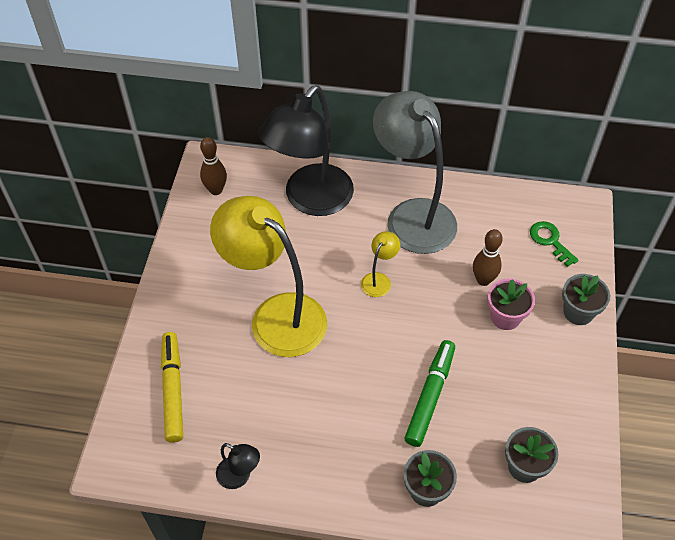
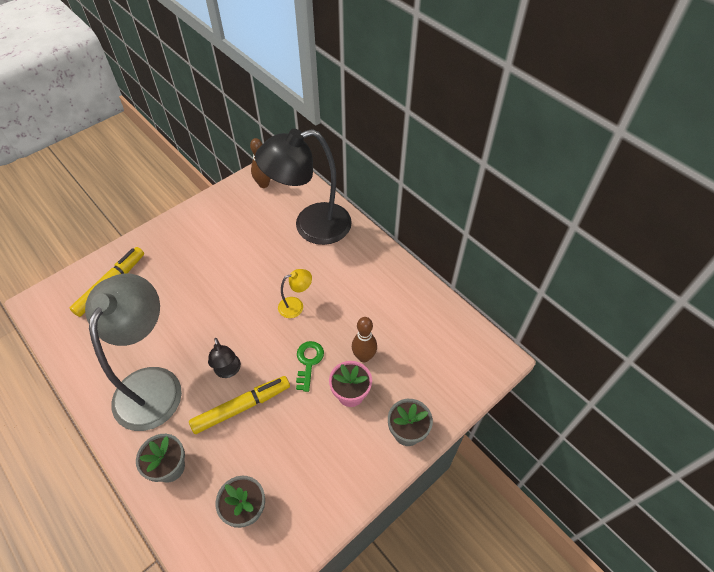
camera: 40 degrees right, 0 degrees up
yellow lamp [210,196,327,357] -> none
black lamp [216,443,260,489] -> black lamp moved to [208,338,241,378]
grey lamp [373,91,457,254] -> grey lamp moved to [85,274,182,431]
green marker [405,340,455,447] -> yellow marker [189,376,290,434]
green key [530,221,579,267] -> green key moved to [296,341,324,392]

